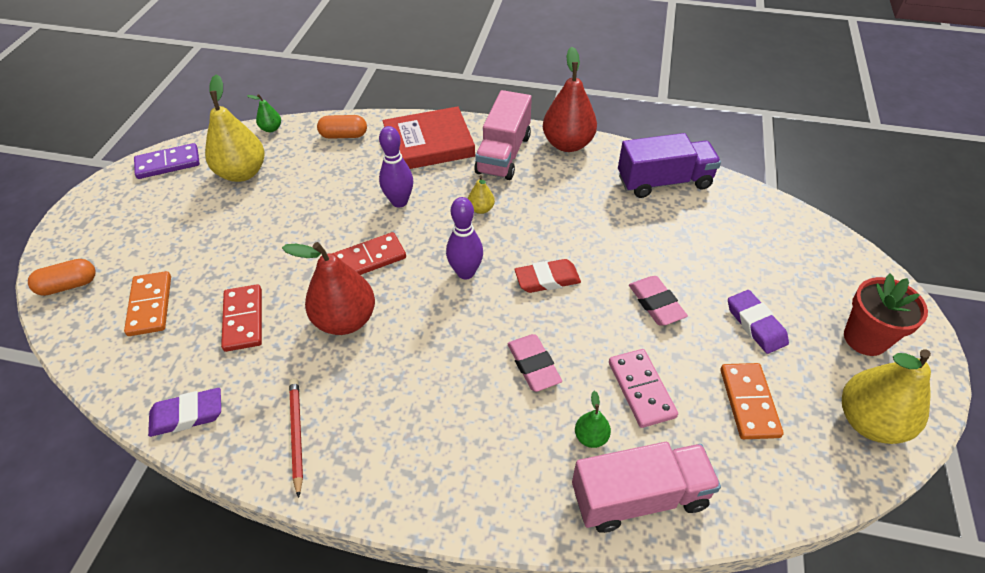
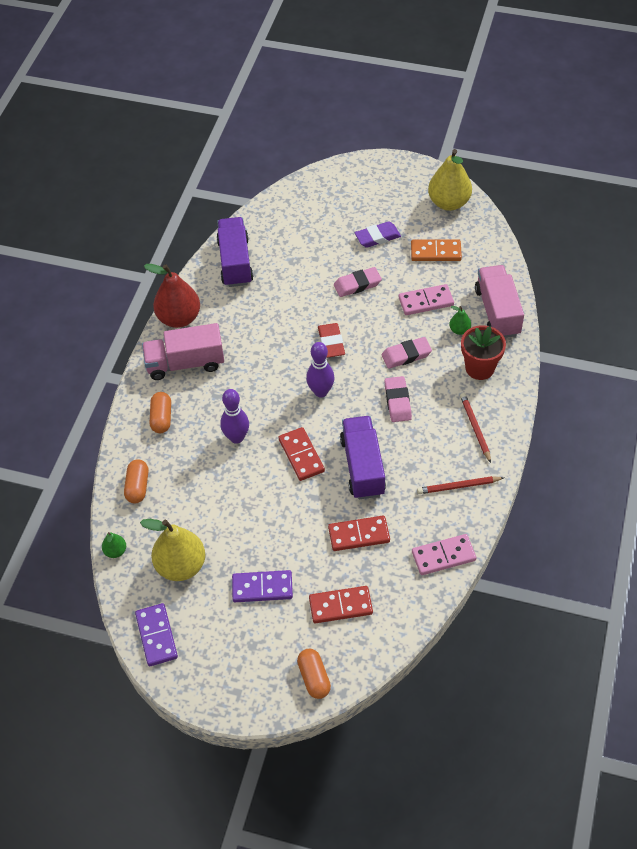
camera: 85 degrees left, 5 degrees up
orange domino [124,271,171,336] -> red domino [309,586,373,623]
purple eraser [148,388,221,437] -> pink domino [412,534,476,575]
red pear [282,242,375,335] -> purple truck [340,416,386,499]
red book [383,106,475,169] -> orange capsule [150,392,171,433]
yellow pear [468,175,495,214] -> none
pink truck [474,90,532,180] -> pink truck turned 150 degrees clockwise [142,323,224,380]
red flower pot [844,273,928,356] -> red flower pot moved to [461,325,506,380]
none -> purple domino [232,570,293,602]
none -> pink eraser [384,376,412,422]
none -> red pencil [460,393,491,463]

